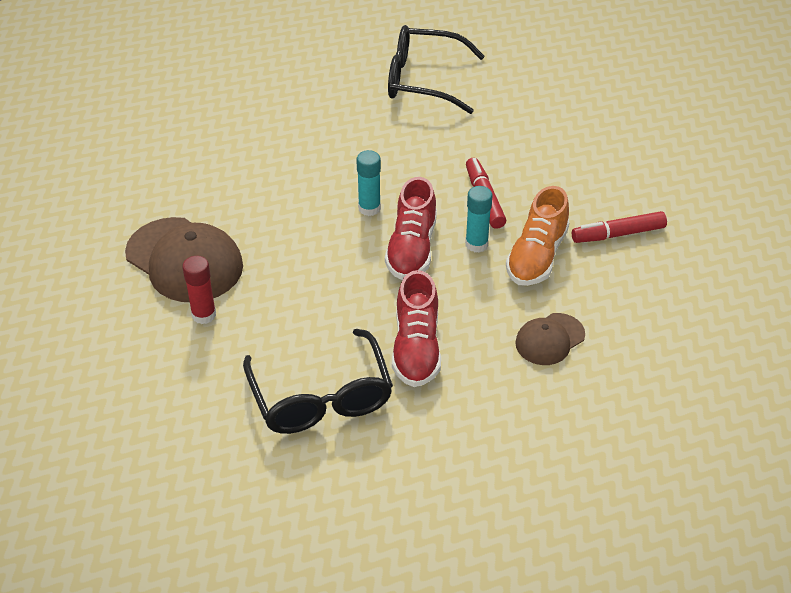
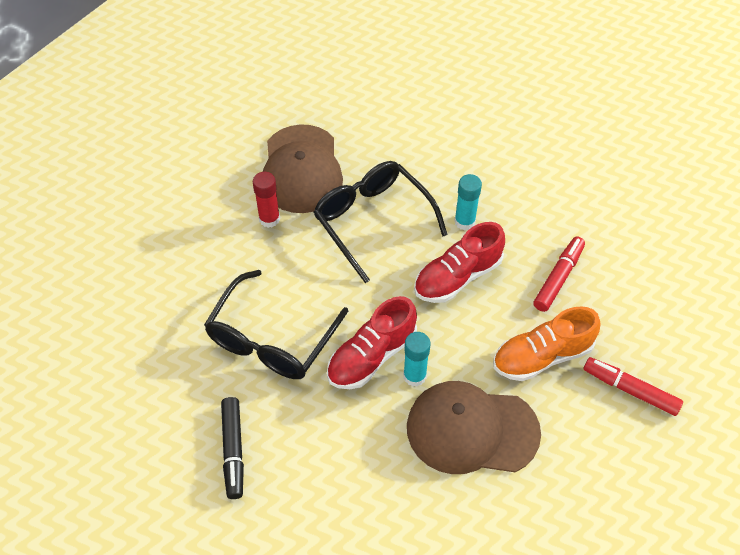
camera: 45 degrees right, 10 degrees up
black glasses [388,25,485,114] -> black glasses moved to [313,161,448,283]
turquoise glue stick [465,186,492,253] -> turquoise glue stick moved to [403,332,431,386]
brown cap [515,313,585,365] -> brown cap [407,381,541,474], size x1.82
none -> black marker [221,397,244,499]

